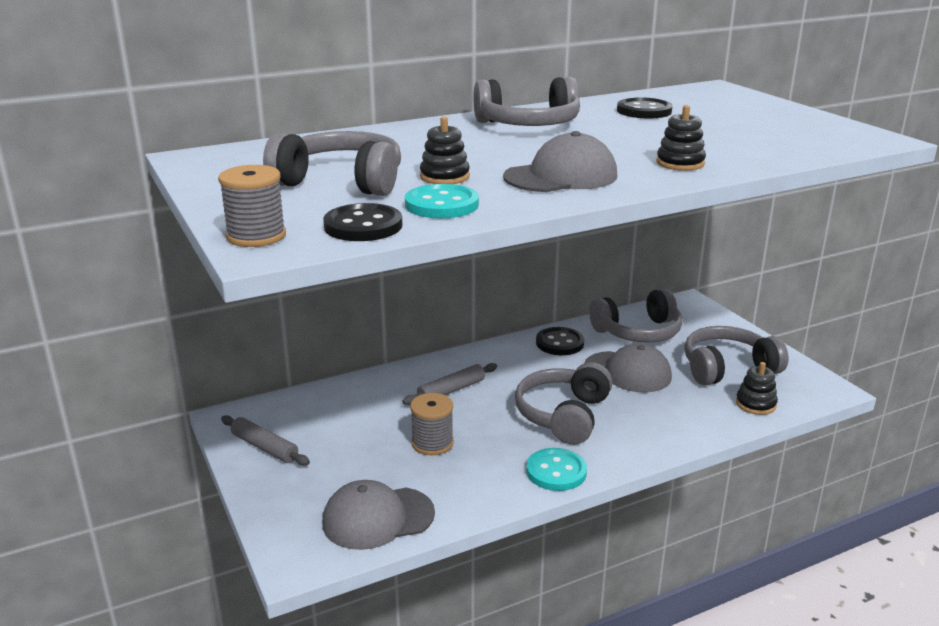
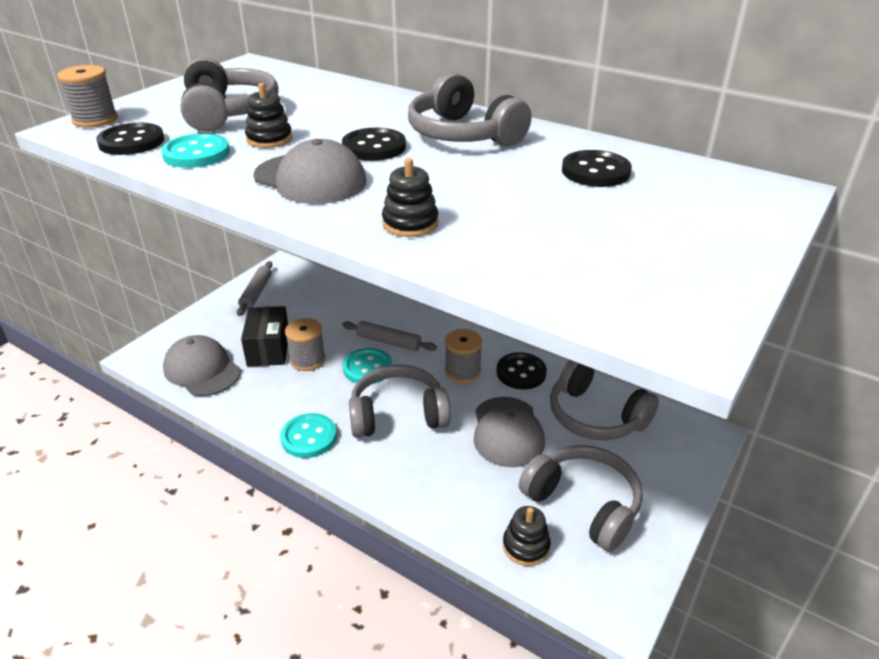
camera: 60 degrees right, 10 degrees up
none -> black box [241,306,288,366]
none -> black button [342,128,406,161]
none -> turquoise button [343,348,392,384]
none -> grey spool [445,329,482,383]

